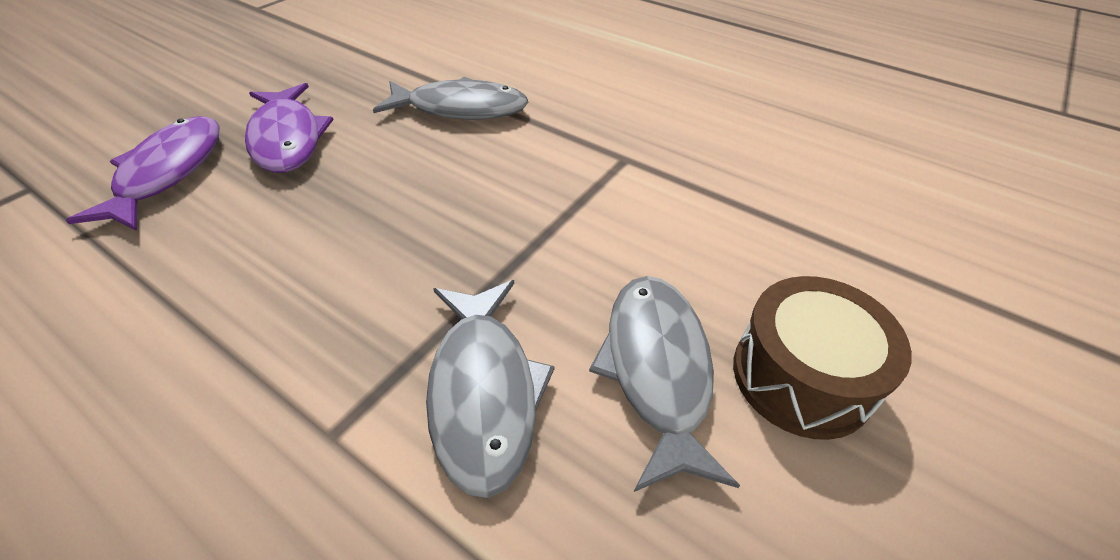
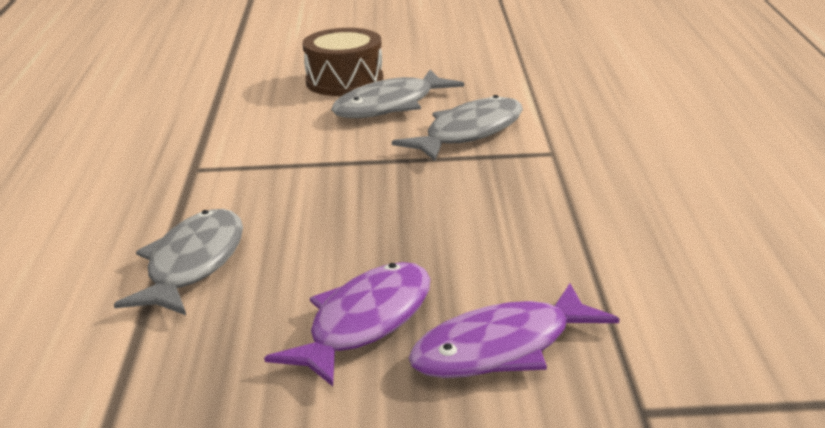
camera: 125 degrees left, 20 degrees down
grey fish [373,77,529,120] -> grey fish turned 45 degrees clockwise [114,209,243,315]

